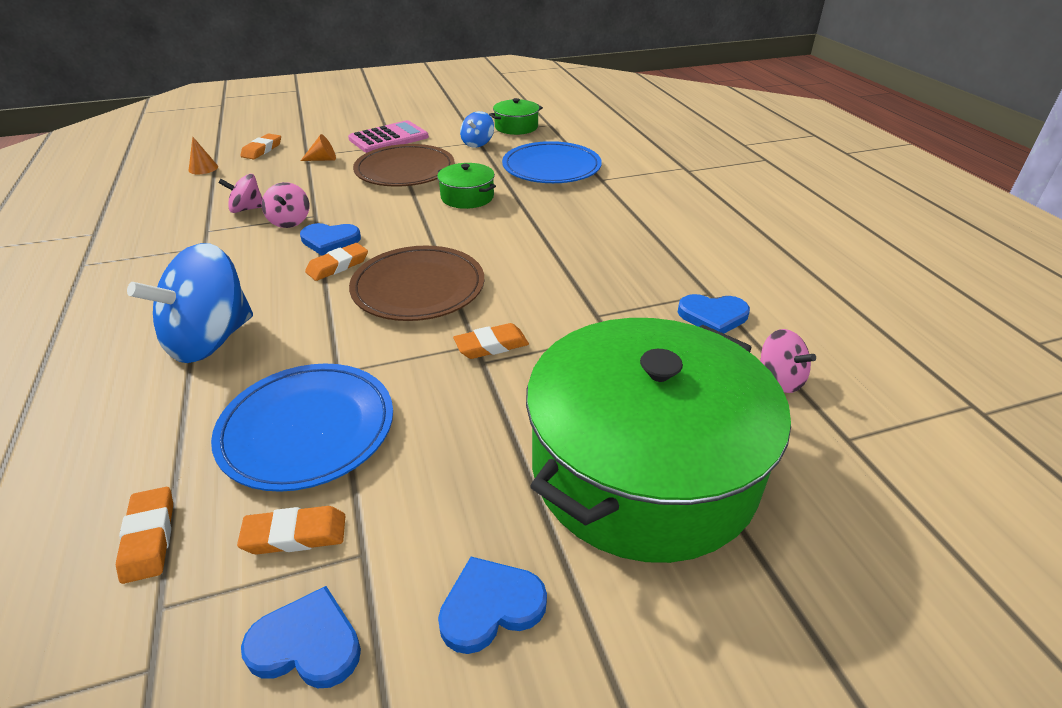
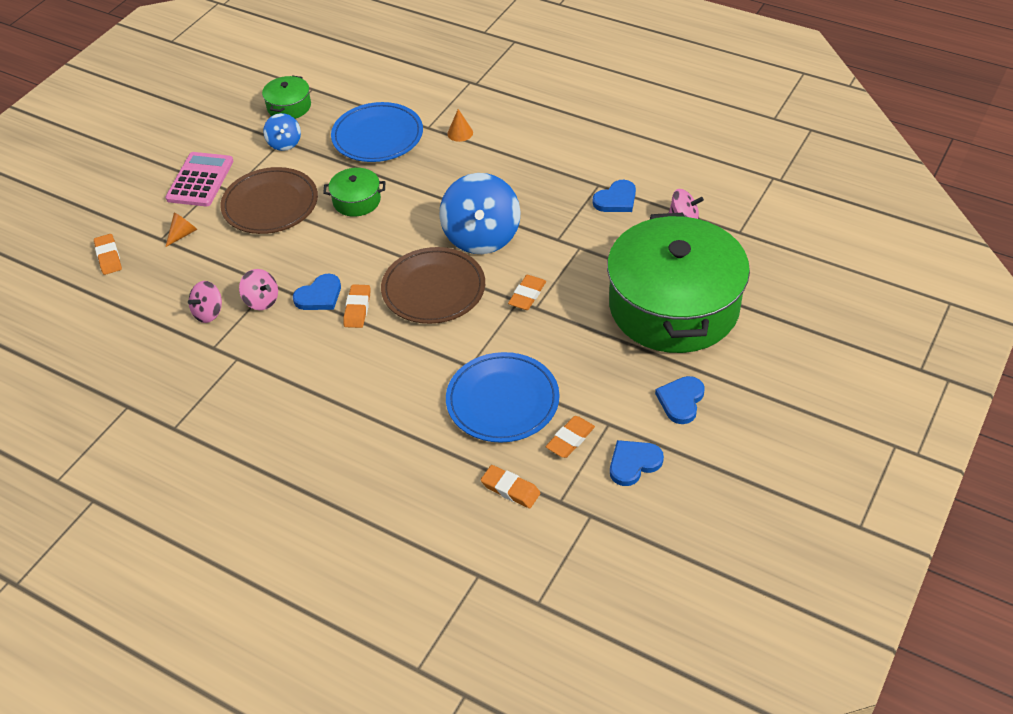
camera: 40 degrees left, 10 degrees up
blue spinning top [127,243,253,363] -> blue spinning top moved to [439,173,521,254]
orange cone [189,137,218,174] -> orange cone moved to [447,109,473,142]

